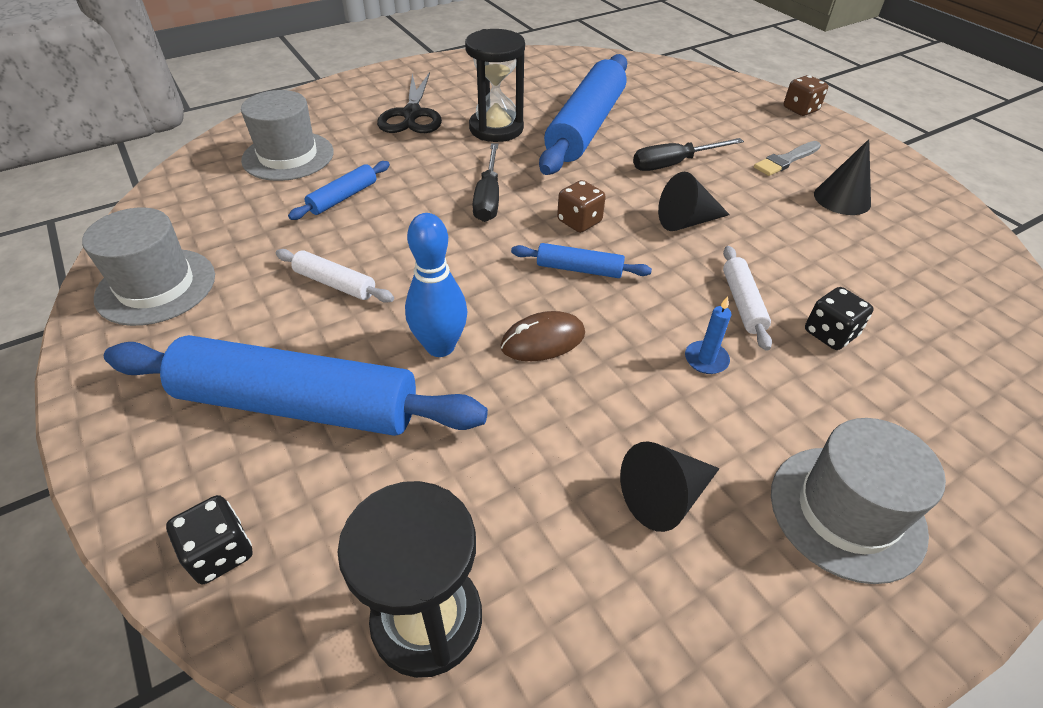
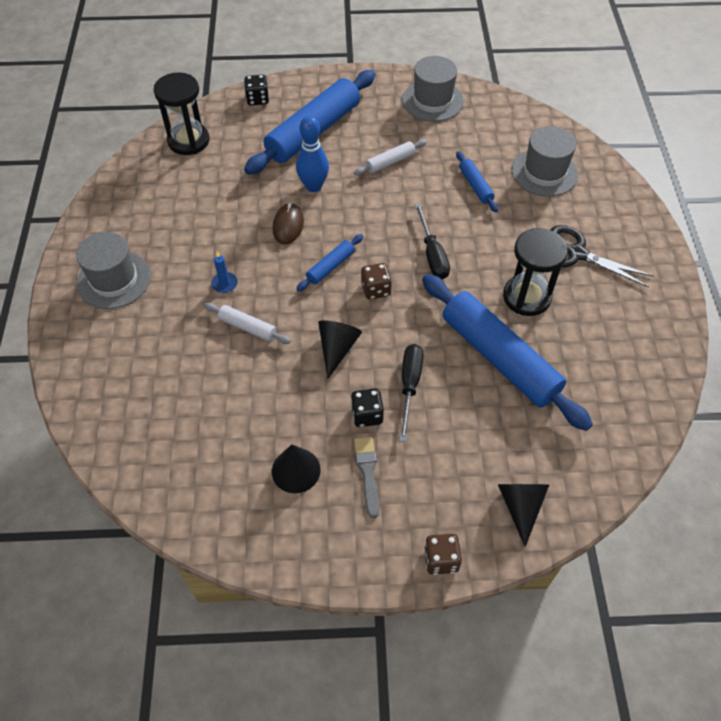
camera: 120 degrees right, 10 degrees up
black screwdriver [473,143,499,222] -> black screwdriver turned 135 degrees counterclockwise [415,203,450,279]
black cone [620,441,720,532] -> black cone moved to [498,484,549,547]
black dice [805,287,874,350] -> black dice moved to [351,388,384,427]

